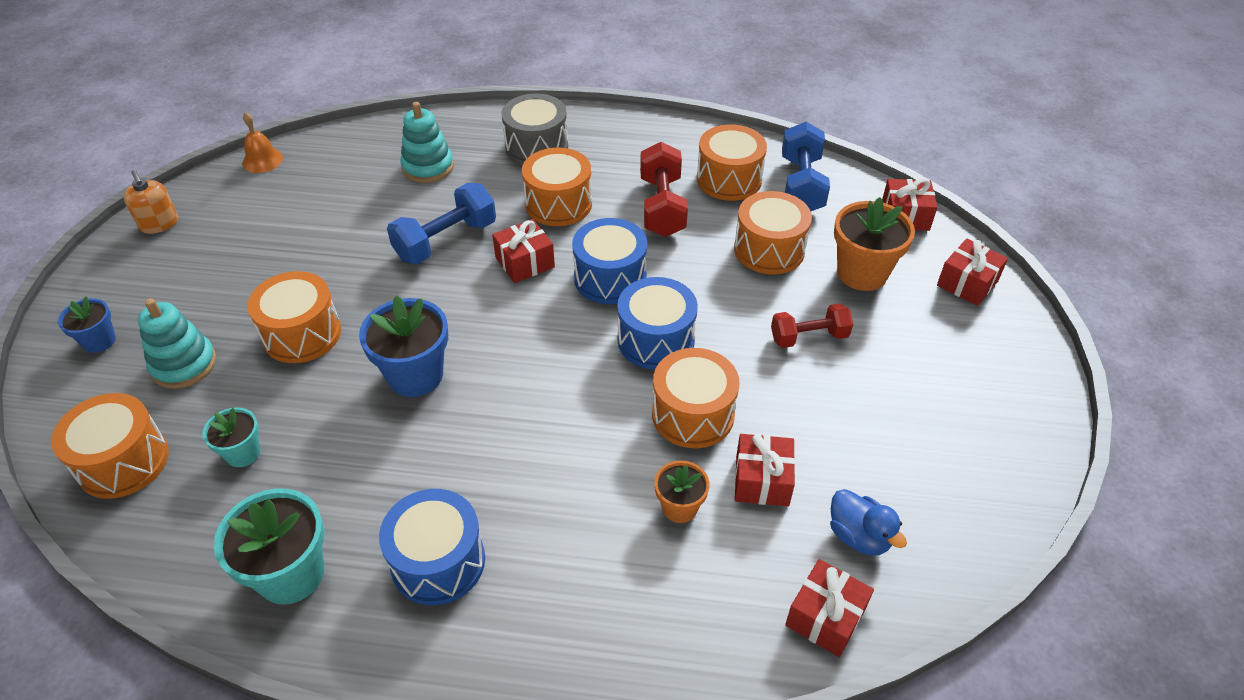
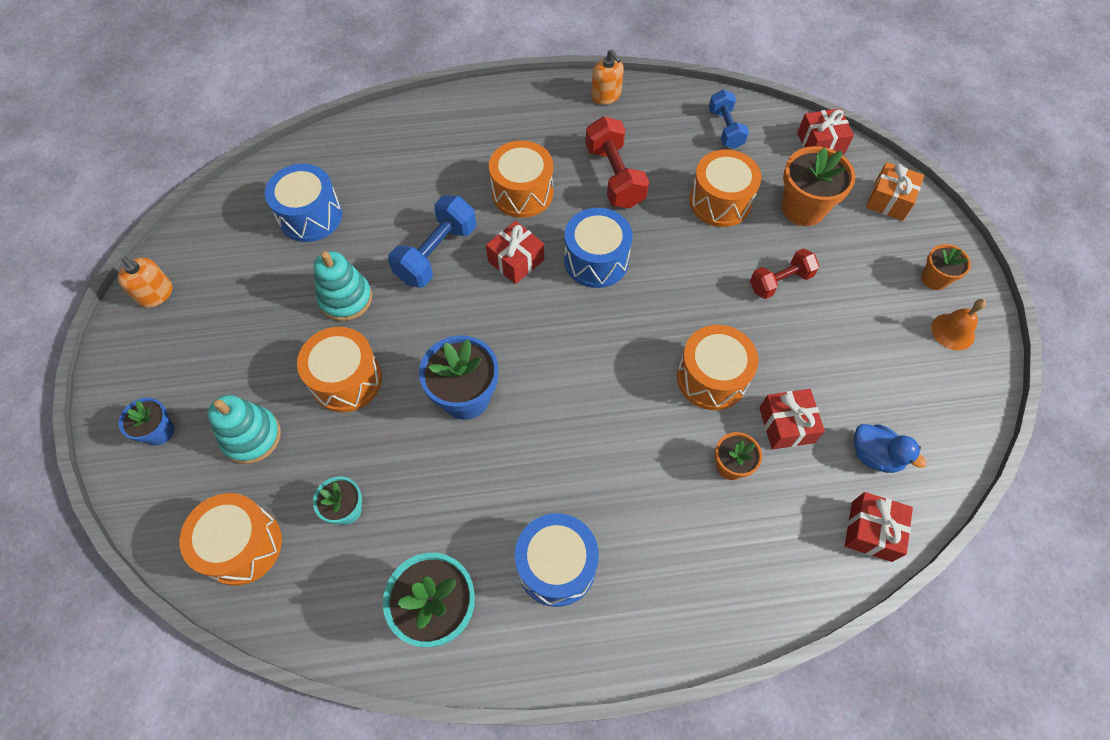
camera: 15 degrees left, 15 degrees up
orange bell [242,112,283,173] -> orange bell moved to [931,299,986,351]
turquoise stacking toy [400,102,454,183] -> turquoise stacking toy moved to [314,251,372,321]
grey drum [501,94,568,165] -> none
blue drum [617,277,698,370] -> blue drum moved to [265,164,342,242]
orange drum [697,124,767,201] -> none
blue dumbbell [782,122,830,211] -> blue dumbbell [709,90,749,149], size x0.66
red gift [937,239,1008,306] -> orange gift [866,162,924,221]
none -> orange soap dispenser [591,50,624,105]
none -> orange flower pot [922,244,971,290]

